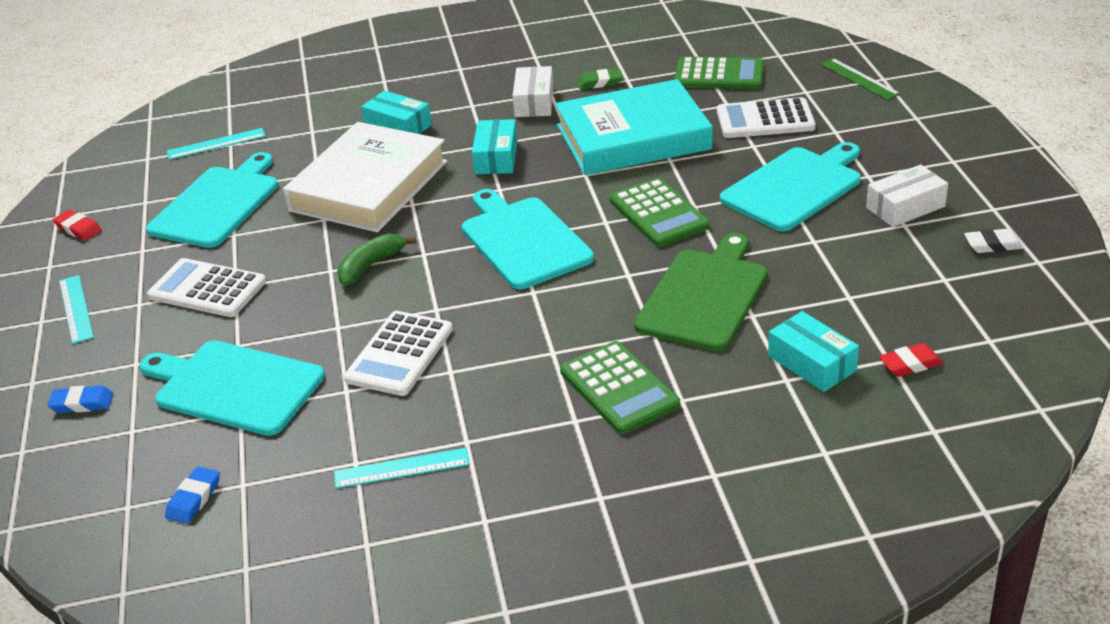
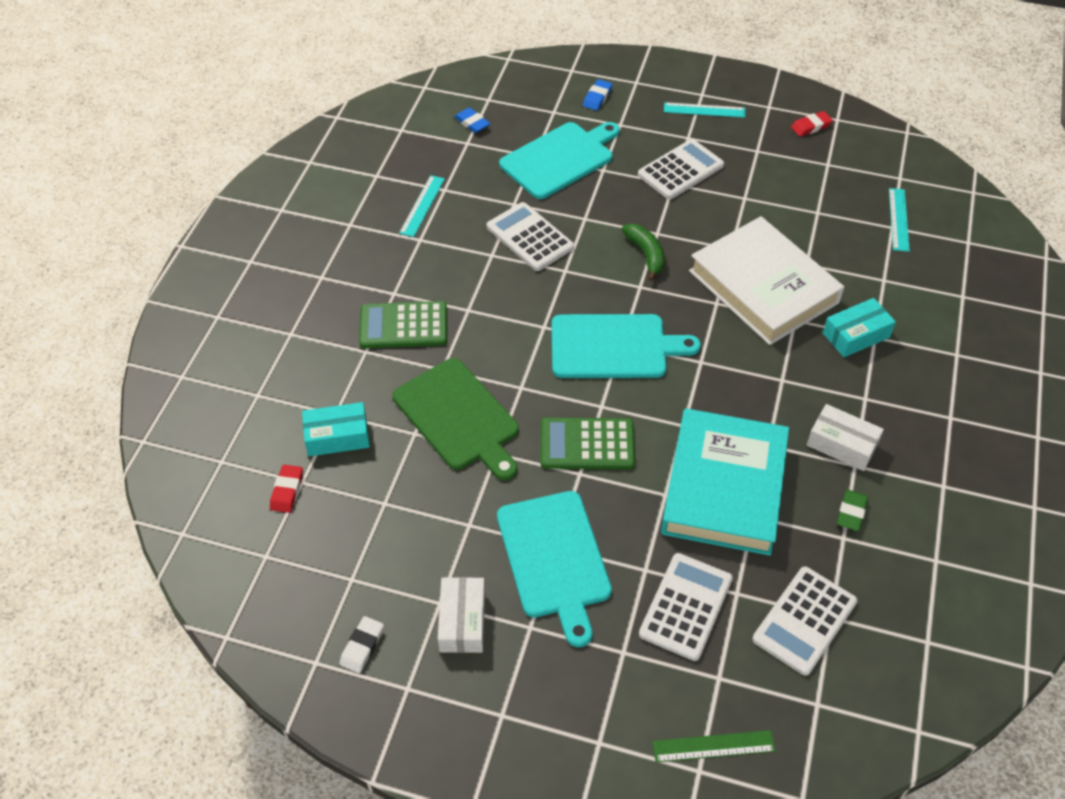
camera: 115 degrees right, 15 degrees up
turquoise cutting board [146,152,278,248] -> none
turquoise box [472,119,518,174] -> none
green calculator [674,57,764,89] -> white calculator [752,566,857,676]

